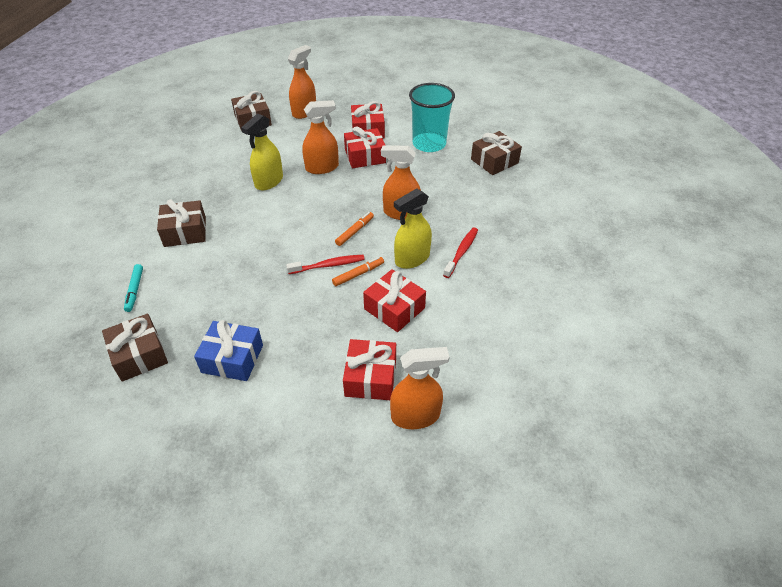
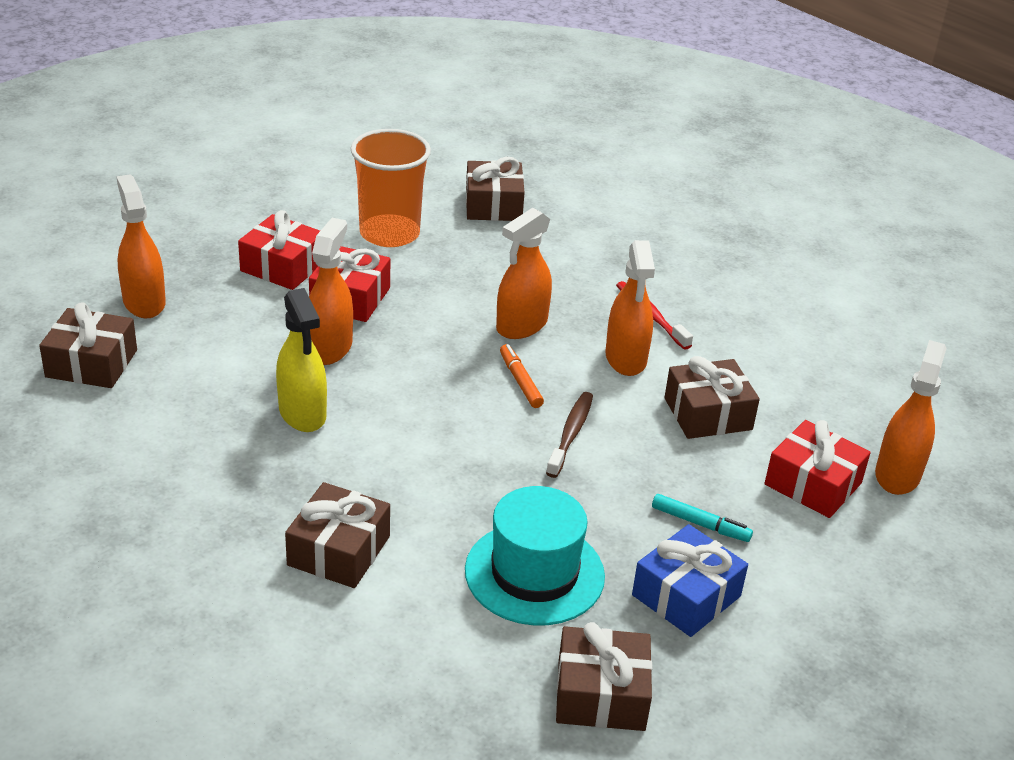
camera: 60 degrees left, 10 degrees down
turquoise marker [124,264,143,312] -> turquoise marker moved to [652,494,753,542]
red toothbrush [286,255,365,274] -> brown toothbrush [546,392,593,478]
orange marker [332,257,384,286] -> none
red gift [363,269,426,332] -> brown gift [664,356,760,439]
yellow spray bottle [394,188,432,269] -> orange spray bottle [605,240,655,376]
turquoise cup [409,83,455,152] -> orange cup [351,129,431,247]
none -> turquoise hat [465,486,605,625]

